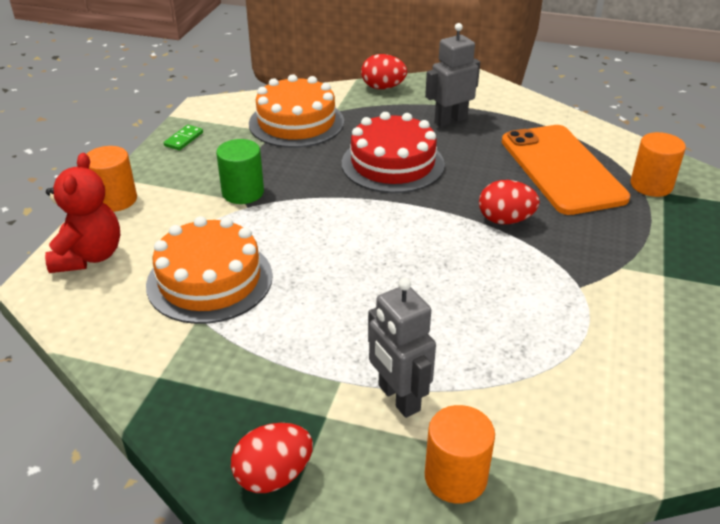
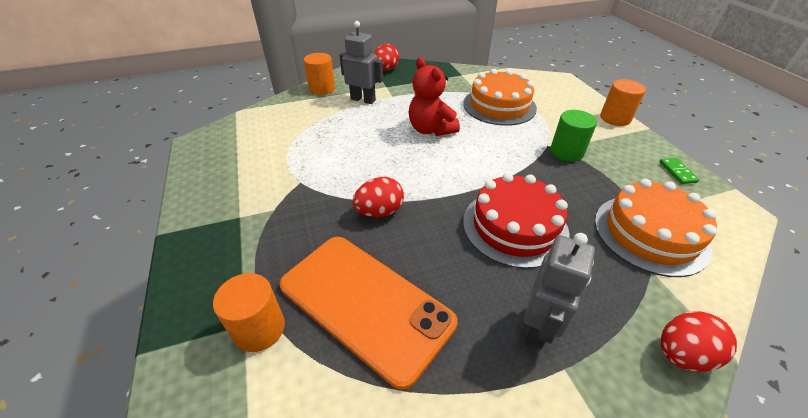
camera: 145 degrees right, 5 degrees up
red teddy bear [45,153,120,273] -> red teddy bear moved to [409,57,460,136]

